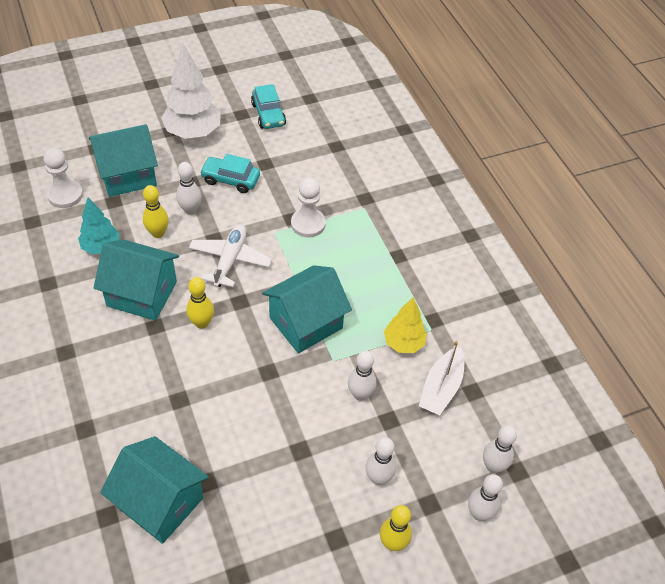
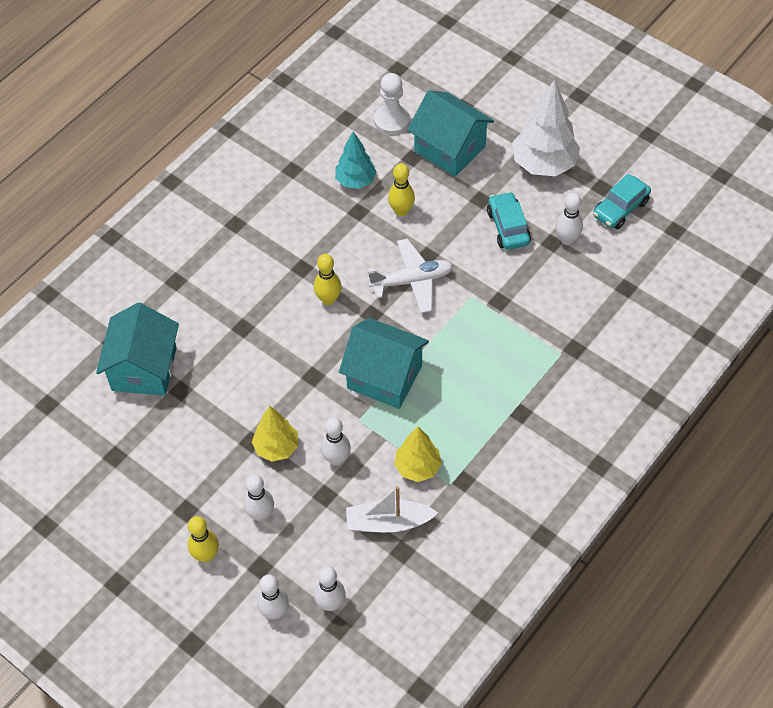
camera: 65 degrees right, 5 degrees up
turquoise house [93,239,179,321] -> none
white bowling pin [176,162,201,215] -> white bowling pin moved to [556,193,583,245]
white pawn [291,178,326,237] -> none
none -> yellow tree [252,406,298,462]

